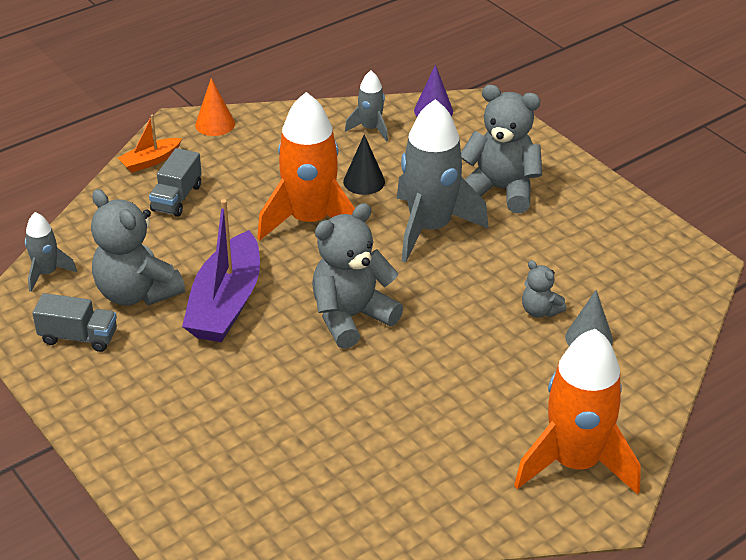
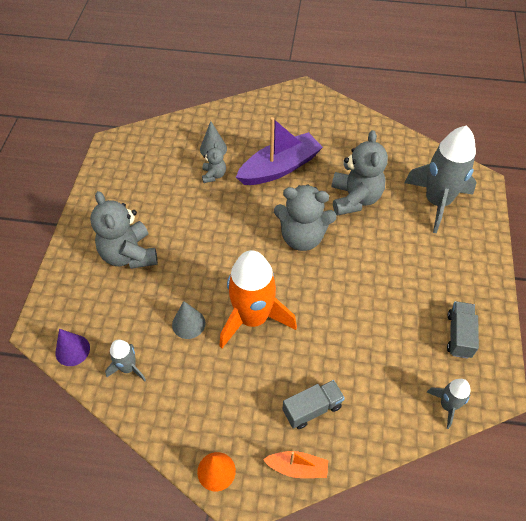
camera: 135 degrees left, 15 degrees up
grey truck [32,293,117,352] -> grey truck turned 45 degrees clockwise [447,301,479,359]
grey teddy bear [91,189,185,305] -> grey teddy bear moved to [332,130,388,216]
purple boat [182,199,260,342] -> purple boat moved to [236,117,323,185]
black cone [343,134,385,195] -> grey cone [172,301,205,339]
grey rocket [397,99,489,263] -> grey rocket moved to [405,126,477,233]
orange rocket [514,329,641,495] -> none

